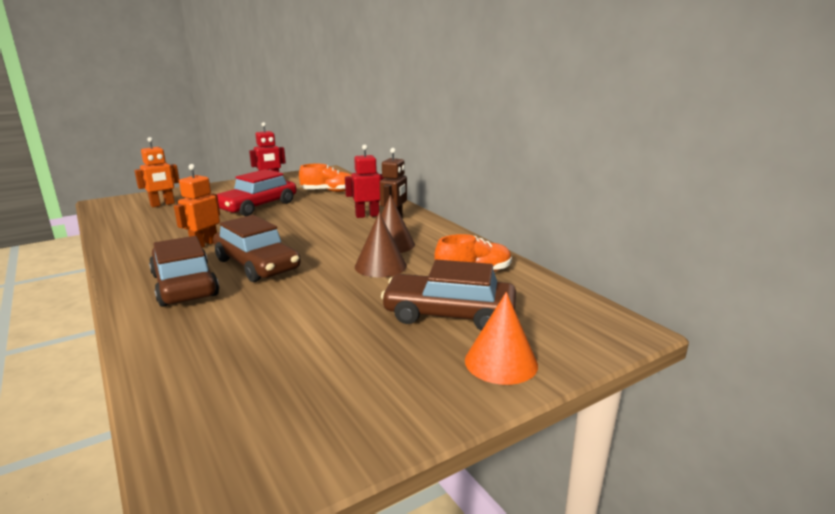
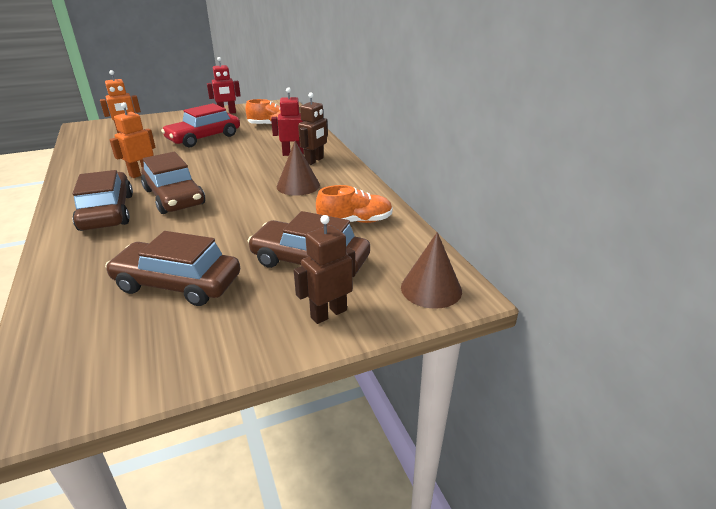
camera: 10 degrees right, 10 degrees up
brown cone [355,212,407,277] -> brown cone moved to [401,232,462,309]
orange cone [465,292,538,385] -> brown robot [294,215,355,324]
none -> brown car [105,231,240,306]

